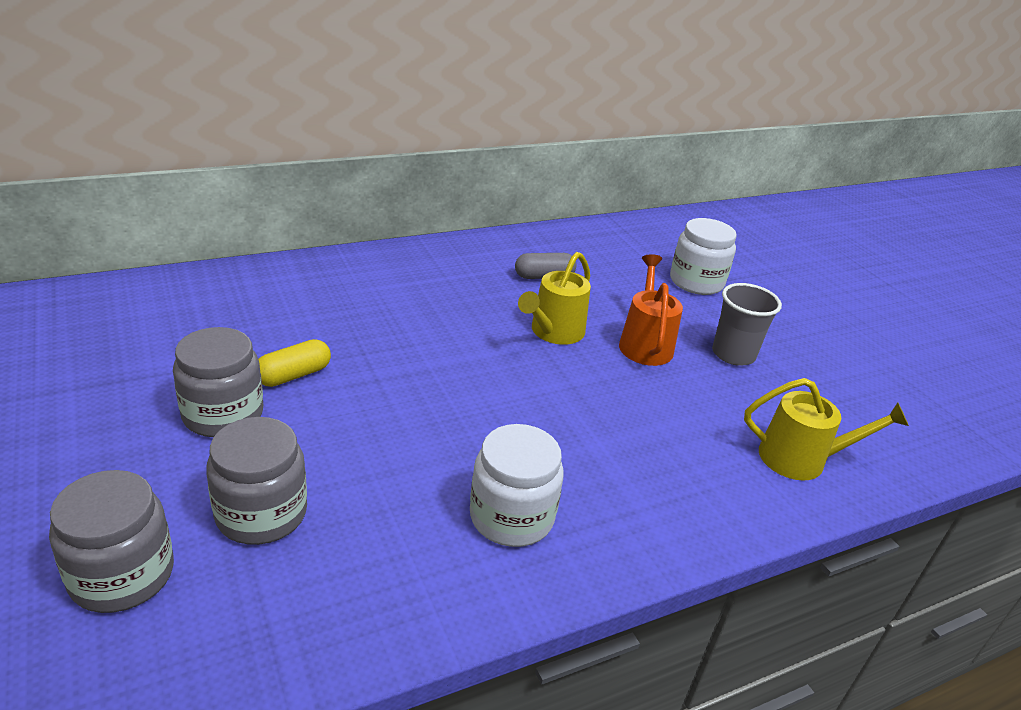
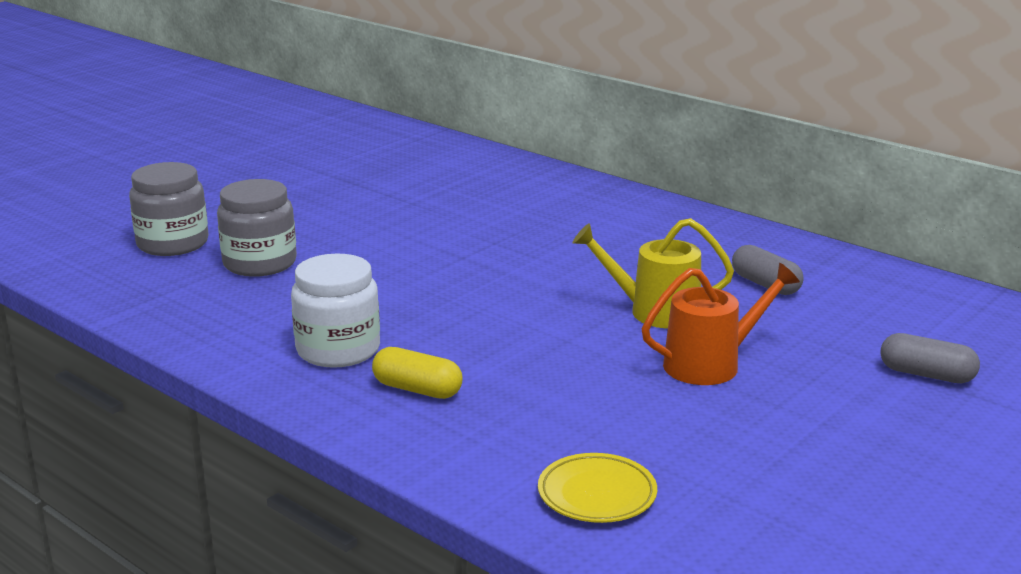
camera: 70 degrees right, 10 degrees down
grey jar [173,327,263,437] -> none
yellow capsule [258,339,331,387] -> yellow capsule moved to [372,347,462,399]
white jar [670,218,737,295] -> grey capsule [880,333,980,383]
grey cup [712,283,782,366] -> none
yellow watering can [744,378,909,481] -> yellow plate [538,453,657,523]

